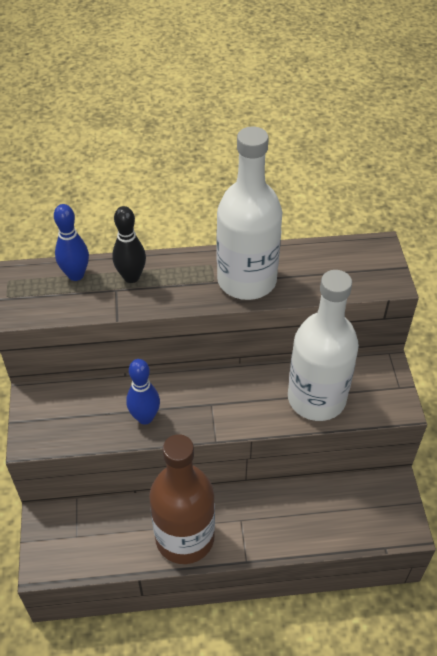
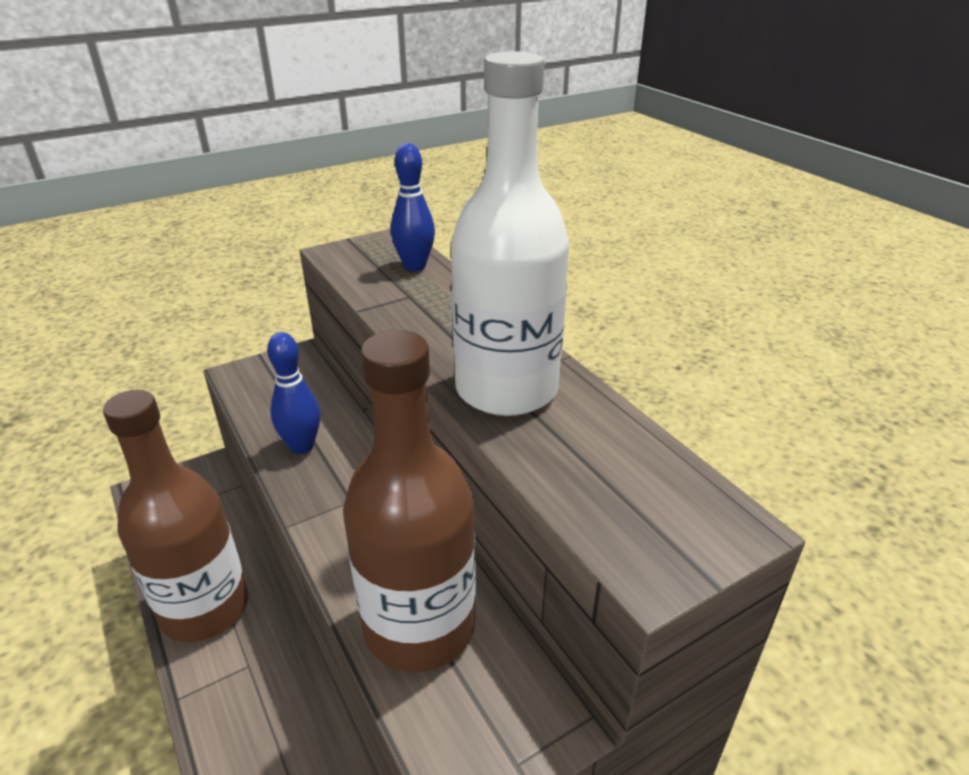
camera: 65 degrees right, 15 degrees down
black bowling pin [112,206,146,283] -> none
white bottle [288,270,359,421] -> brown bottle [343,330,476,672]

